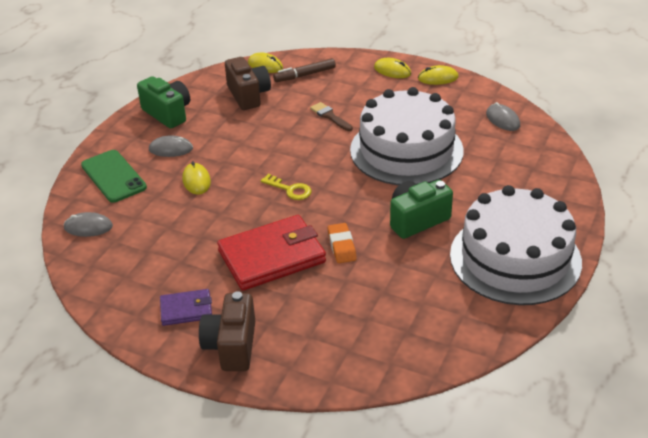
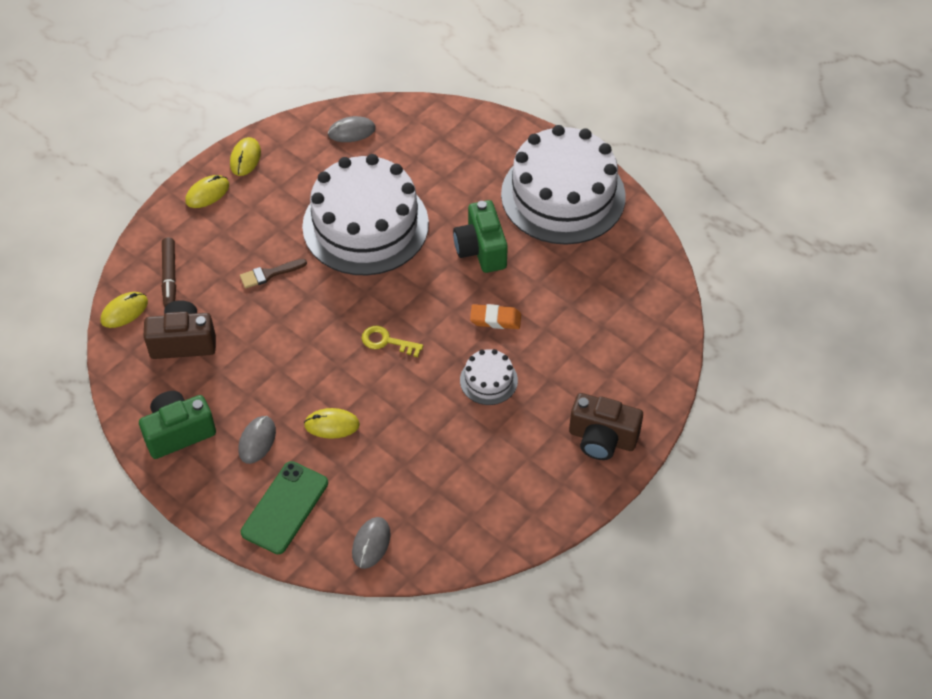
camera: 75 degrees left, 15 degrees up
green phone [81,150,147,203] -> green phone turned 45 degrees counterclockwise [241,461,328,554]
purple wallet [160,289,212,326] -> none
red wallet [217,215,326,291] -> white cake [460,349,518,405]
yellow key [261,174,311,200] -> yellow key turned 120 degrees counterclockwise [361,326,423,357]

